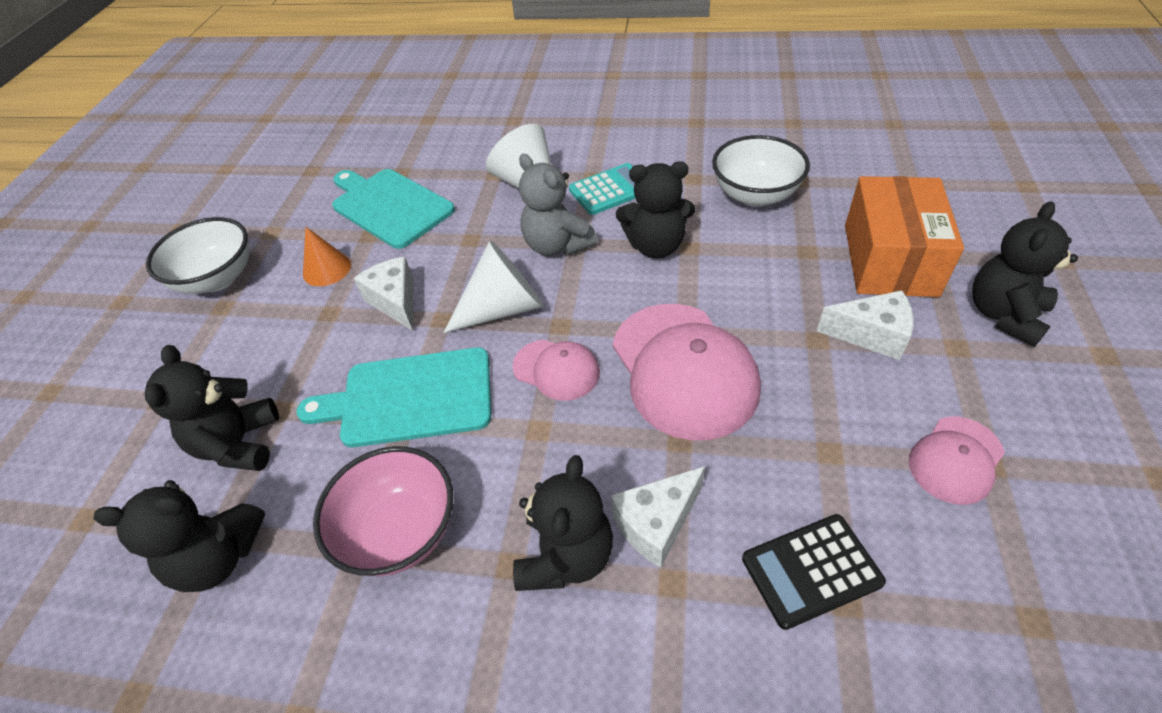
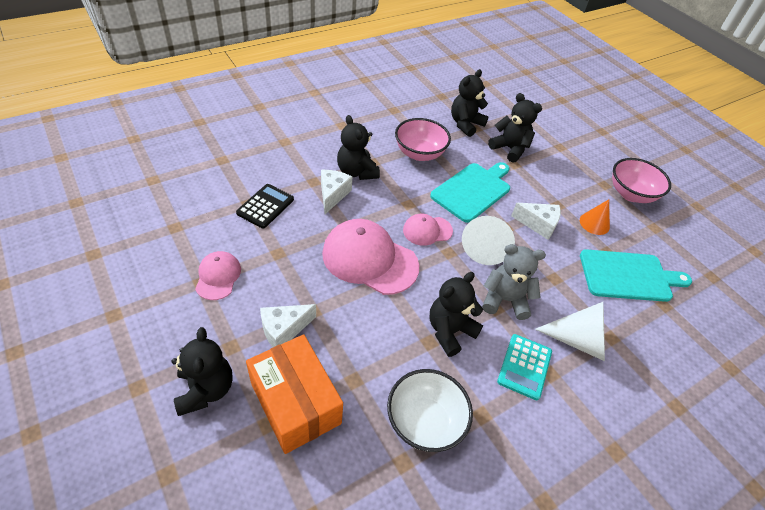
camera: 130 degrees right, 0 degrees up
white bowl [146,217,249,294] -> pink bowl [612,158,671,203]

